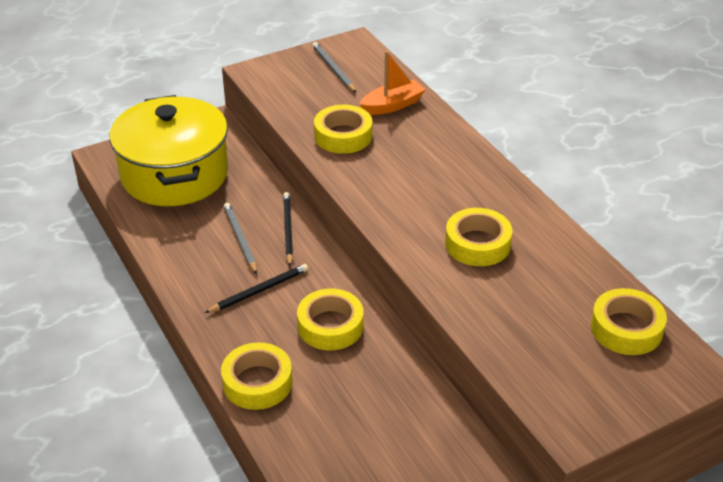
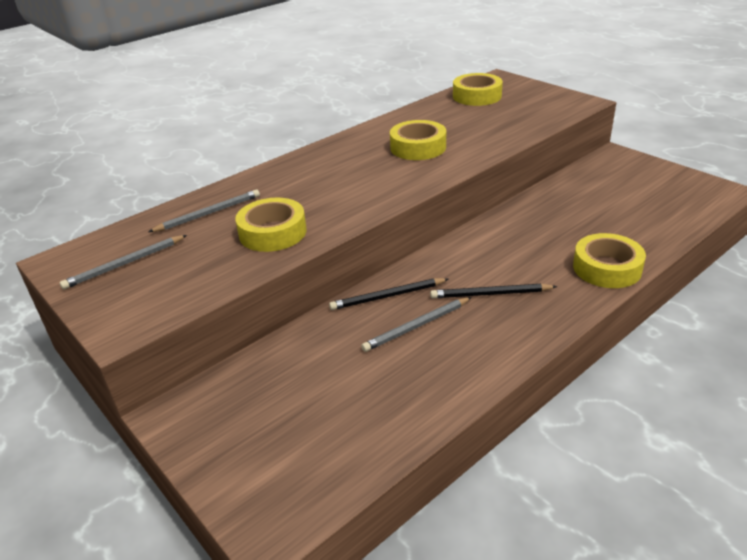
camera: 100 degrees left, 5 degrees down
yellow pot [109,95,228,206] -> none
black pencil [205,264,308,313] -> black pencil turned 45 degrees counterclockwise [430,284,557,298]
yellow tape [297,289,364,350] -> none
orange boat [359,51,425,115] -> grey pencil [148,190,260,232]

